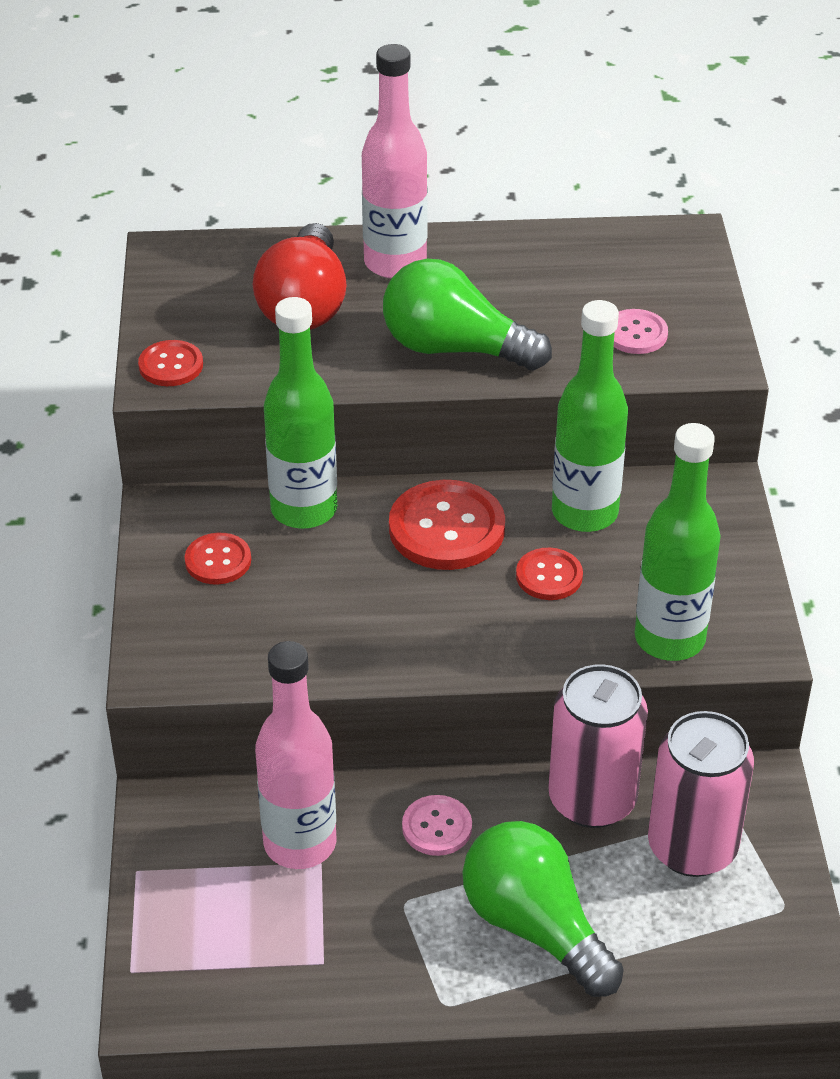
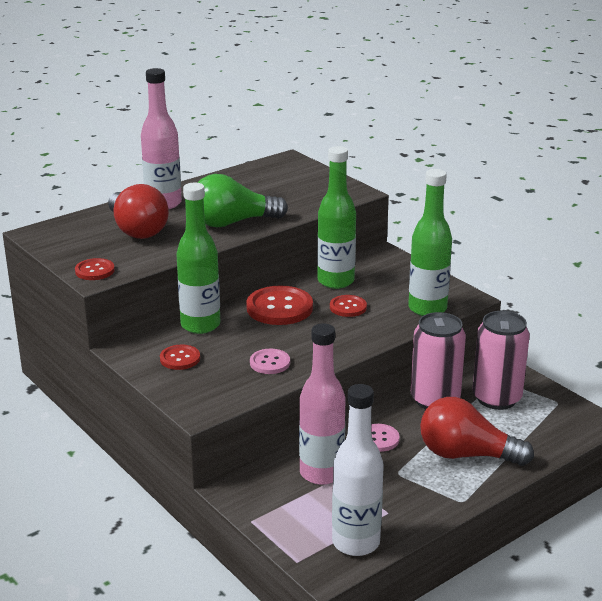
camera: 35 degrees left, 15 degrees down
green light bulb [462,821,624,997] -> red light bulb [420,397,534,466]
pink button [614,309,668,354] -> pink button moved to [250,349,290,374]
none -> white bottle [332,384,384,556]

